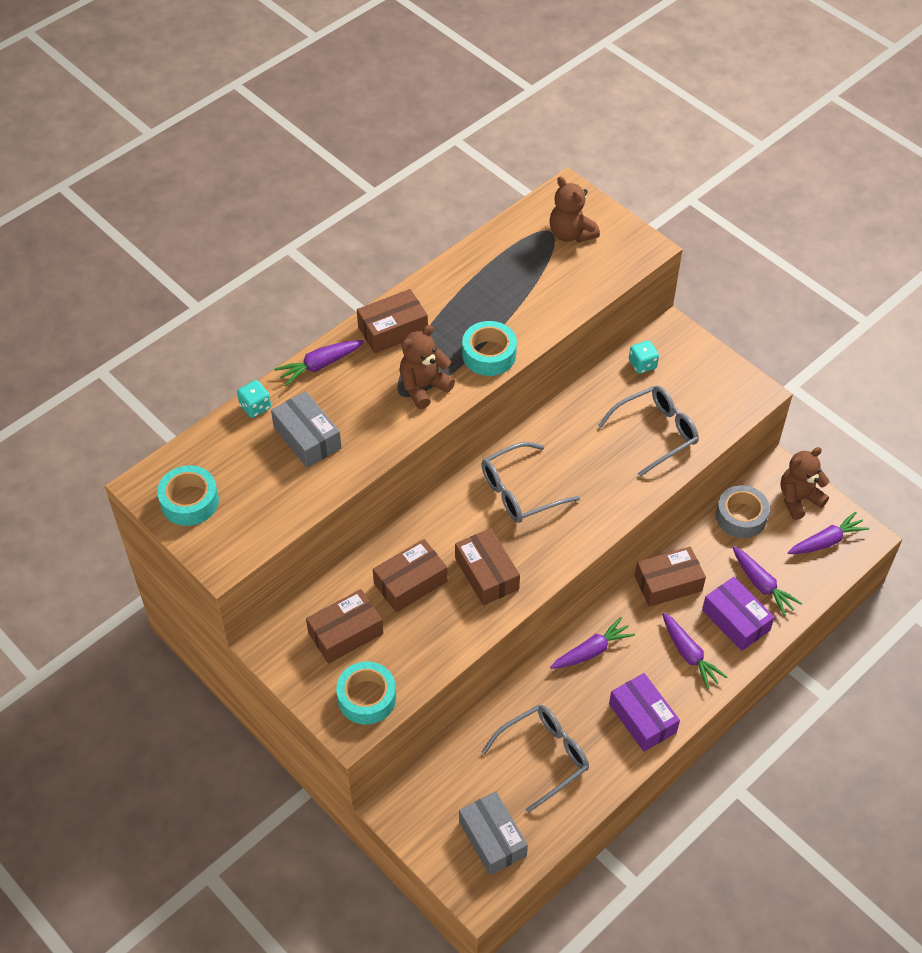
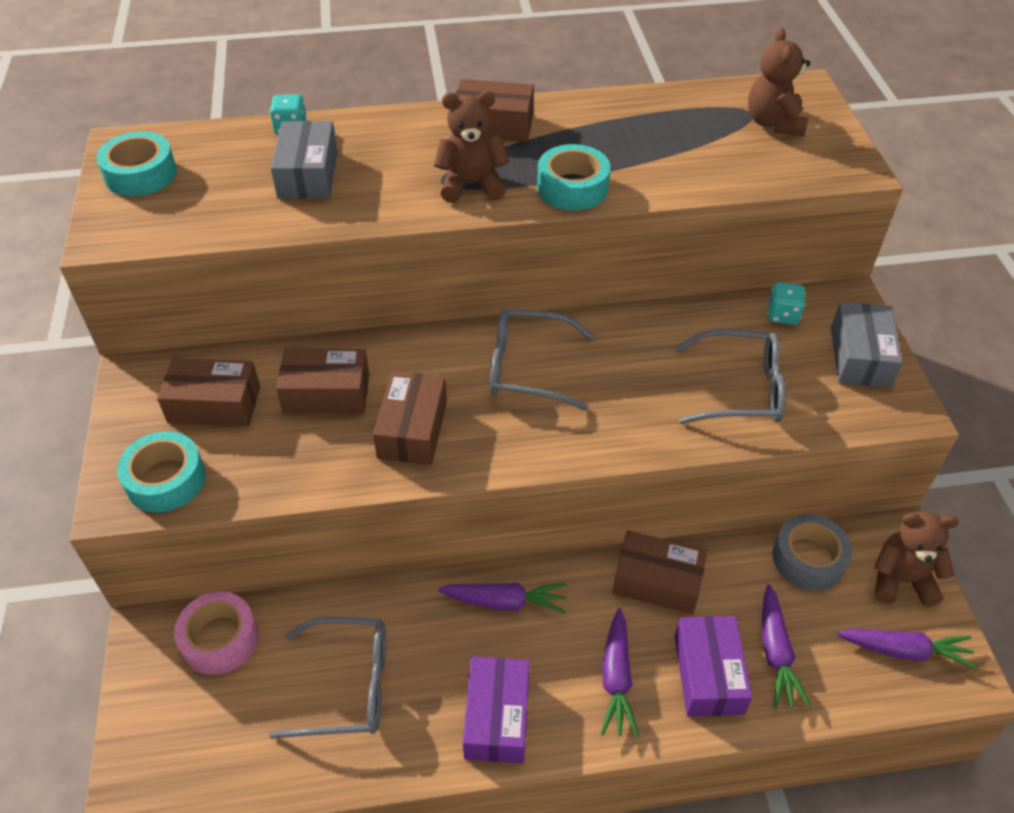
camera: 35 degrees right, 5 degrees down
purple carrot [274,340,364,386] -> none
grey box [459,791,528,875] -> grey box moved to [831,302,903,388]
none -> pink tape [174,592,258,675]

